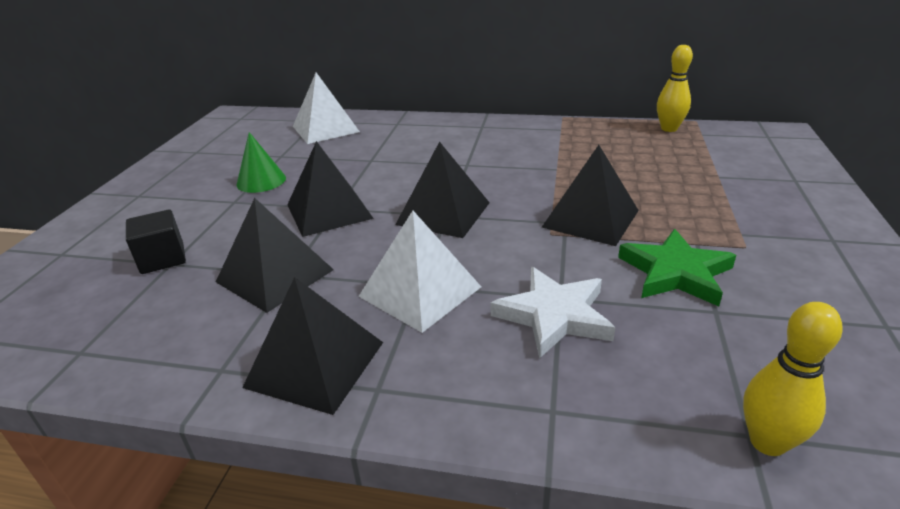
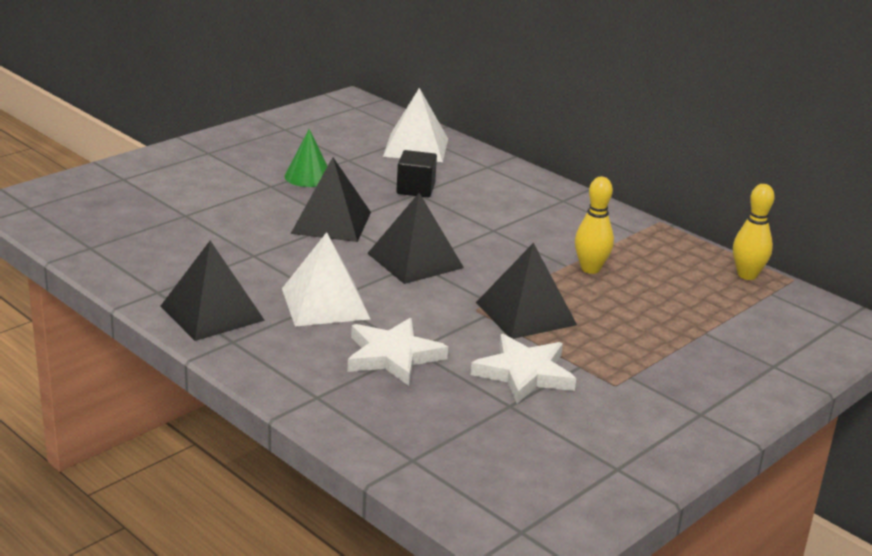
camera: 30 degrees right, 5 degrees down
black cube [126,209,186,274] -> black cube moved to [396,150,437,197]
black pyramid [216,198,334,313] -> none
green star [618,229,736,306] -> white star [471,334,576,404]
yellow bowling pin [743,302,843,456] -> yellow bowling pin moved to [575,177,614,274]

